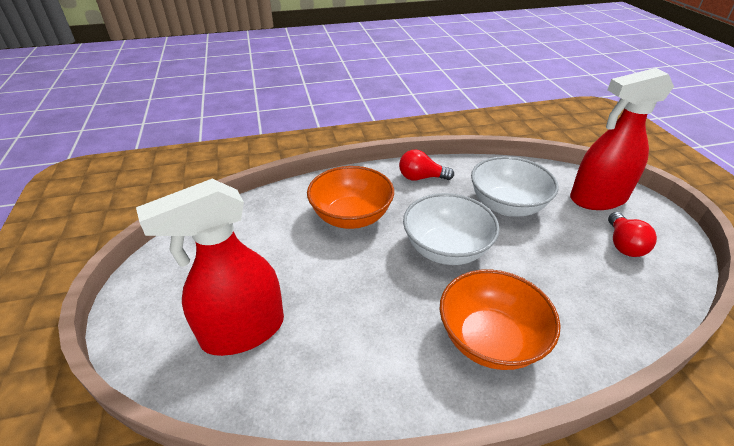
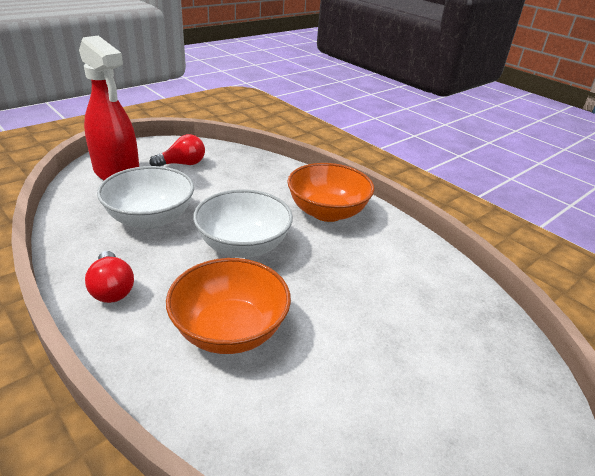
camera: 120 degrees left, 5 degrees down
red spray bottle [136,179,284,356] -> none

